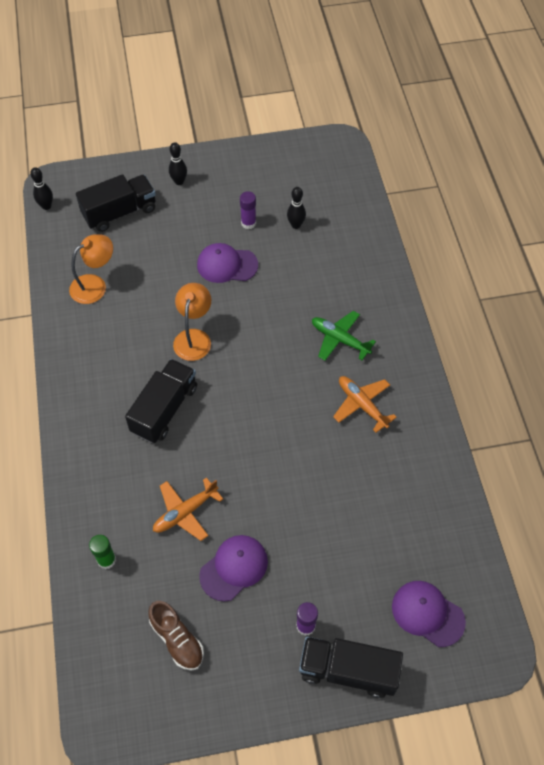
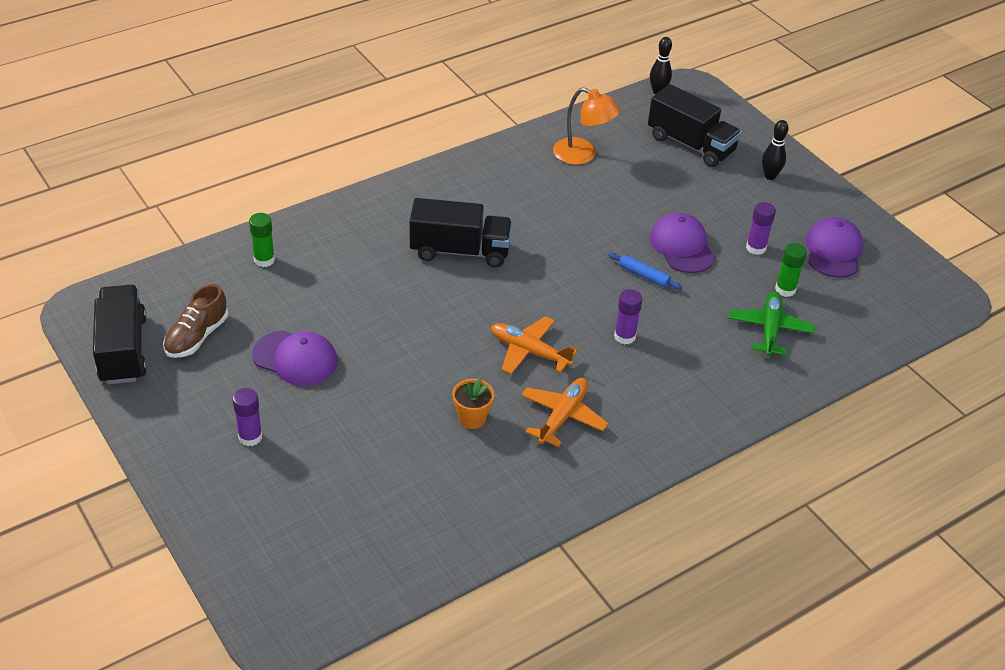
camera: 65 degrees right, 15 degrees down
orange plane [153,478,223,541] -> orange plane moved to [491,316,578,374]
orange lamp [173,283,211,361] -> none
black bowling pin [287,187,306,229] -> green glue stick [775,243,807,297]
black truck [299,637,403,698] -> black truck moved to [93,285,147,384]
green plane [312,311,376,361] -> green plane moved to [729,291,815,356]
purple cap [392,581,466,647] -> purple cap moved to [806,217,863,278]
none -> orange flower pot [452,378,494,429]
none -> blue rolling pin [608,253,682,290]
none -> purple glue stick [614,289,642,345]

